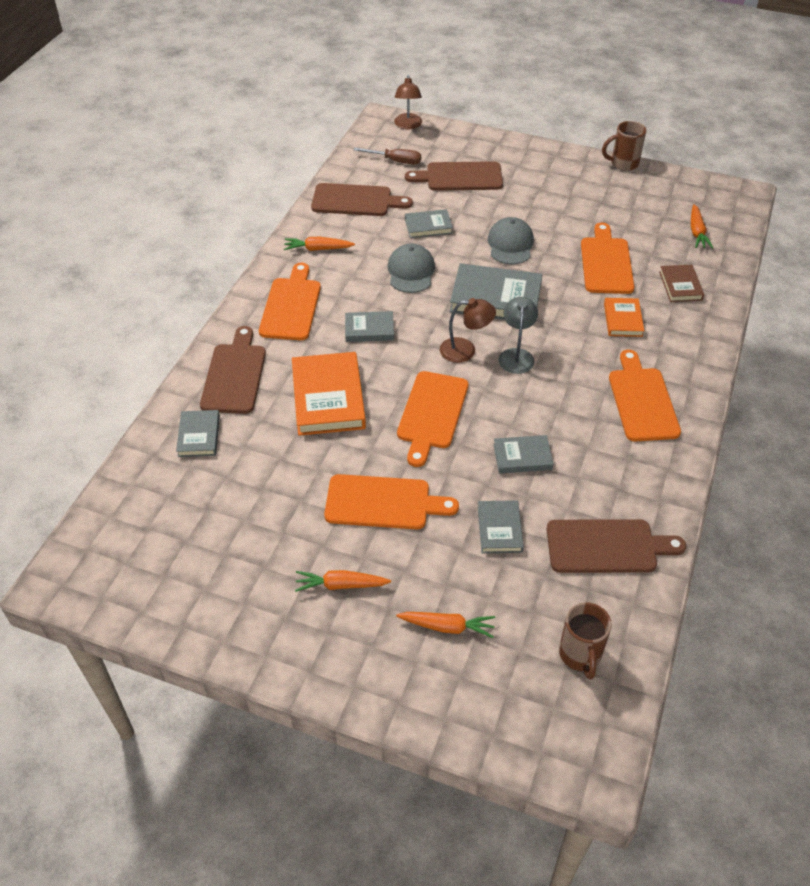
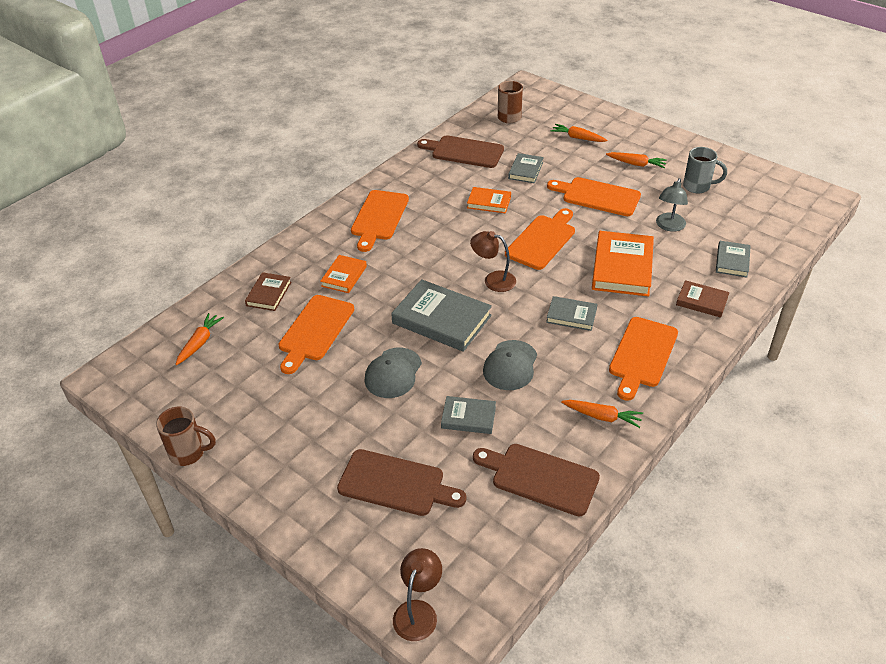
camera: 160 degrees left, 5 degrees down
brown cutting board [200,326,266,414] -> brown book [676,280,729,318]
brown screwdriver [354,148,421,165] -> none
grey book [493,435,553,473] -> orange book [467,187,511,213]
grey lamp [498,297,538,374] -> grey lamp moved to [656,178,688,232]
none -> grey mug [683,147,727,193]

